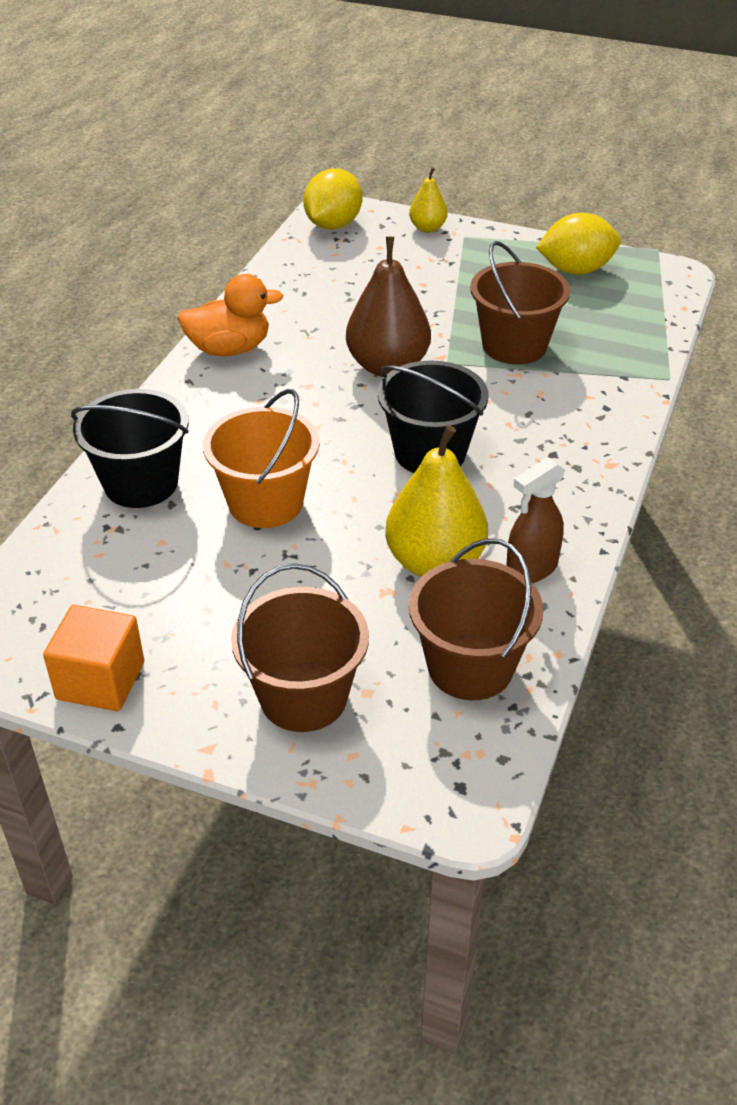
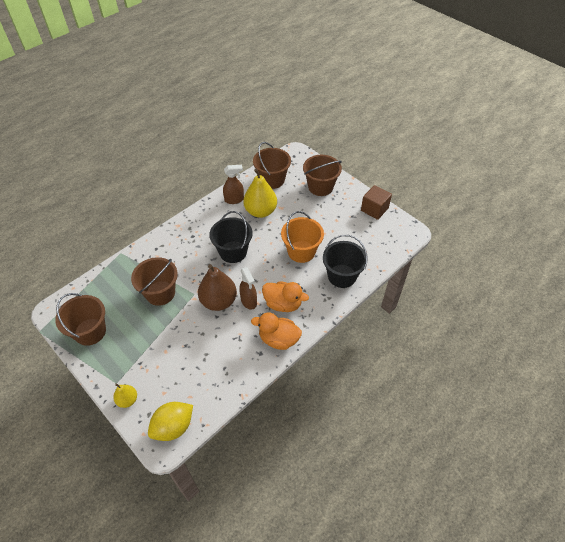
camera: 155 degrees left, 10 degrees up
orange cube [43,605,144,711] -> brown cube [361,185,392,220]
yellow lemon [536,213,621,275] -> brown bucket [55,293,106,346]
none -> brown spray bottle [239,267,257,310]
none -> orange duck [262,281,309,312]

